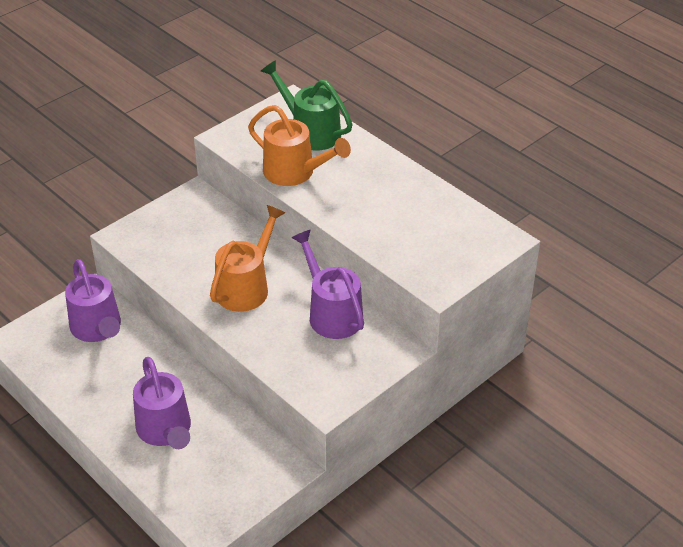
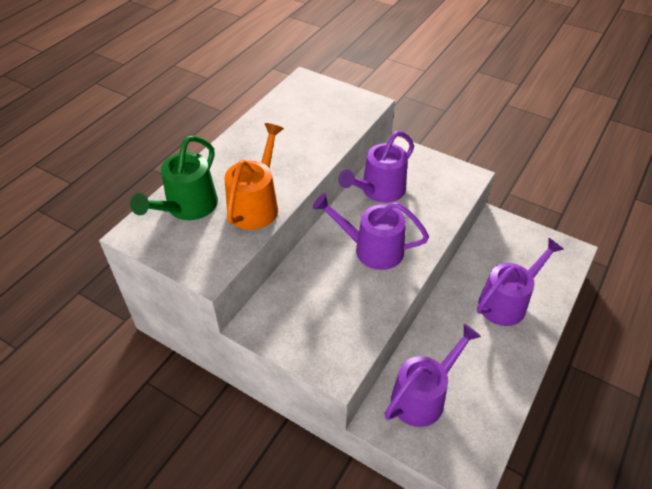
camera: 105 degrees left, 5 degrees up
orange watering can [210,205,285,312] -> purple watering can [313,193,429,270]

